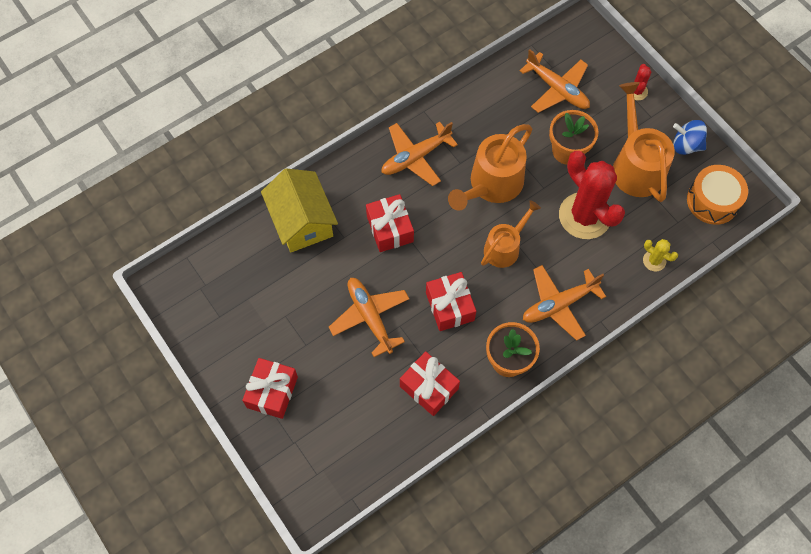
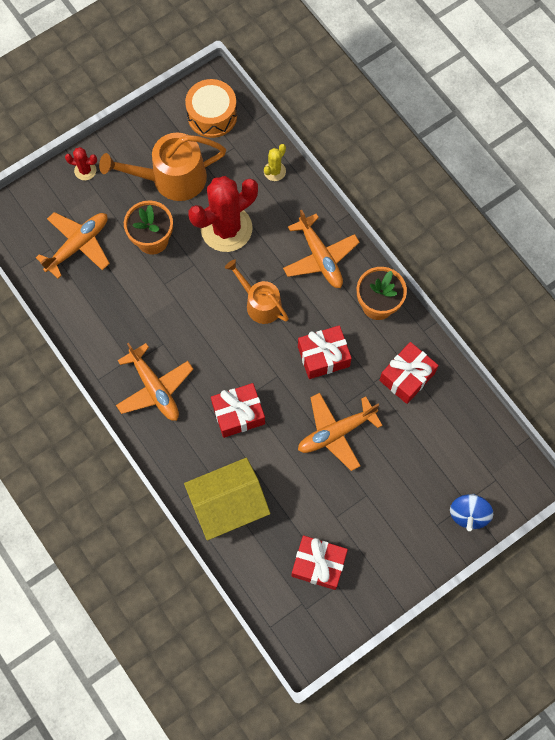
camera: 90 degrees left, 5 degrees up
red gift [242,358,298,419] -> red gift moved to [291,535,348,590]
orange watering can [448,124,532,211] -> none
blue spinning top [673,120,707,155] -> blue spinning top moved to [450,494,493,531]

